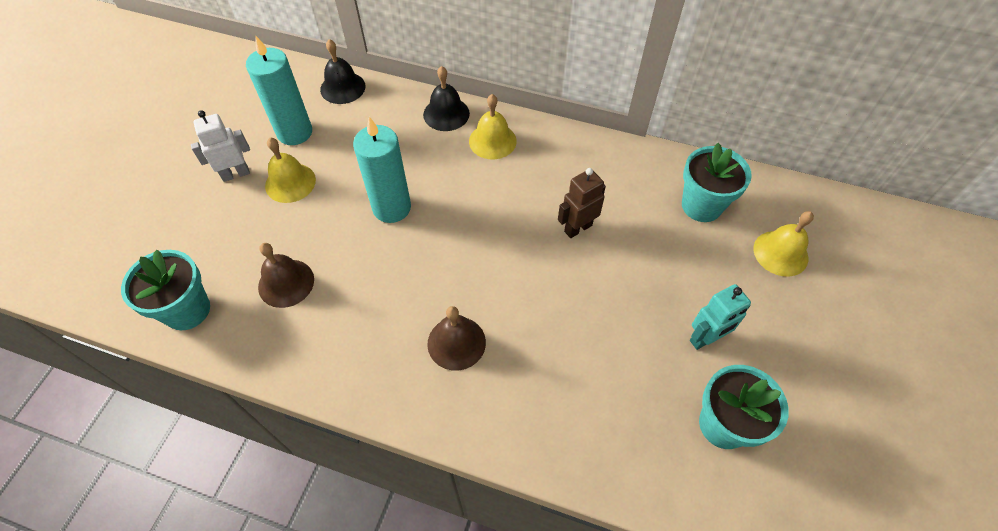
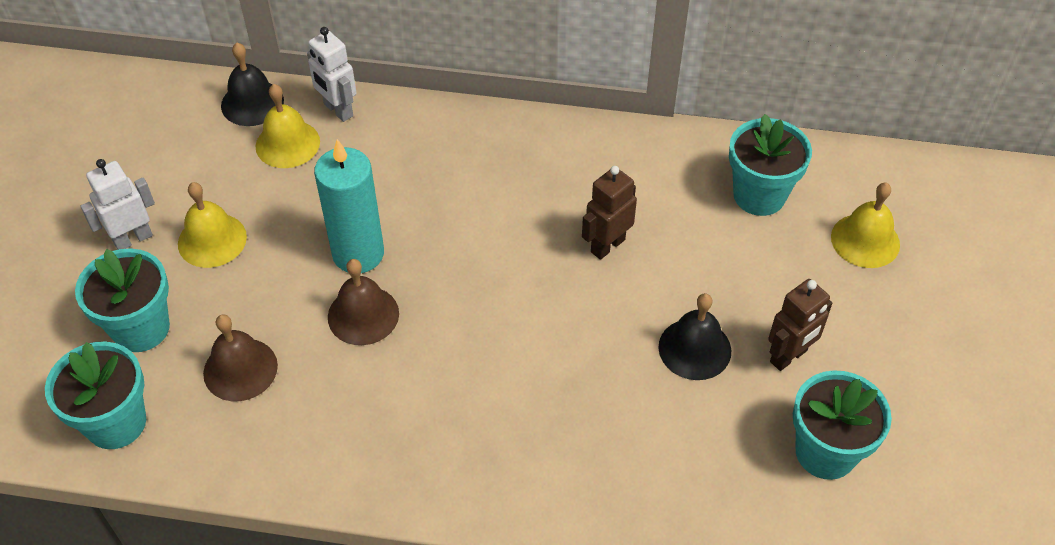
camera: 10 degrees left, 5 degrees down
turquoise candle [246,36,312,145] -> none
black bell [423,66,470,131] -> black bell moved to [658,293,731,380]
brown bell [427,306,486,371] -> brown bell moved to [328,259,399,345]
yellow bell [469,94,517,159] -> yellow bell moved to [256,84,320,168]
turquoise robot [690,284,751,350] -> brown robot [768,279,832,371]
none -> turquoise flower pot [75,248,170,352]
none -> white robot [307,27,357,122]

